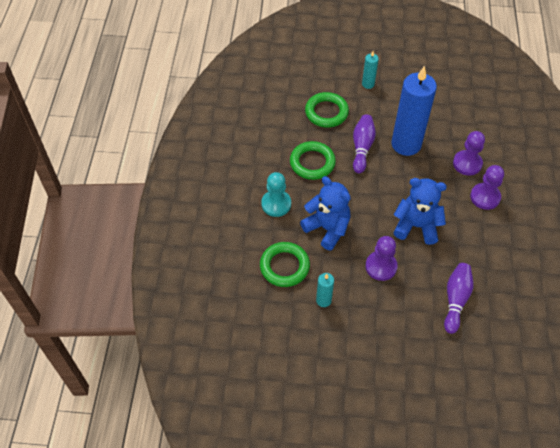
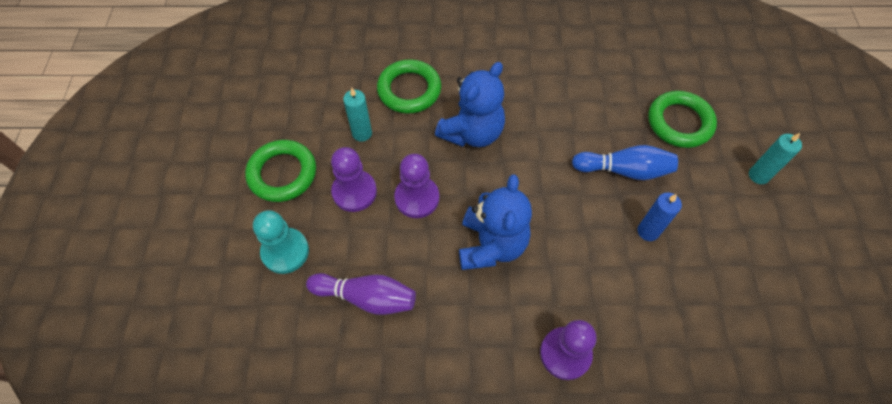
camera: 85 degrees right, 5 degrees up
turquoise pawn [261,172,291,217] -> turquoise pawn moved to [253,210,309,274]
green ring [290,141,336,180] -> green ring moved to [245,140,316,202]
purple bowling pin [353,115,376,173] -> blue bowling pin [572,145,678,180]
blue candle [391,66,437,156] -> blue candle [638,193,682,241], size x0.45
purple pawn [453,131,485,176] -> purple pawn moved to [331,147,377,212]

